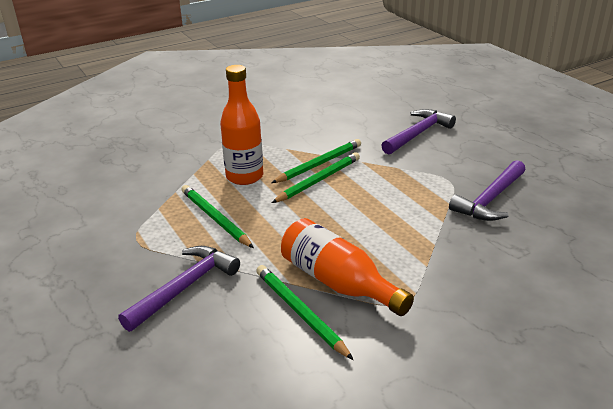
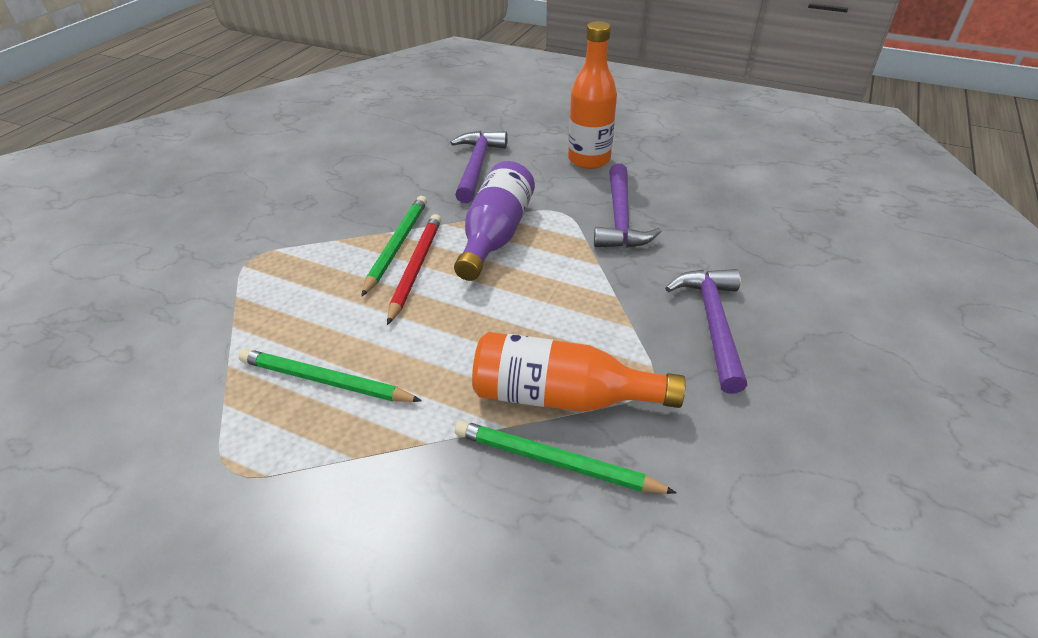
camera: 35 degrees left, 10 degrees up
purple hammer [118,246,240,332] -> purple hammer moved to [665,269,747,394]
orange bottle [220,65,263,185] -> orange bottle moved to [568,21,617,169]
green pencil [272,152,360,203] -> red pencil [387,214,441,325]
none -> purple bottle [454,161,535,281]

